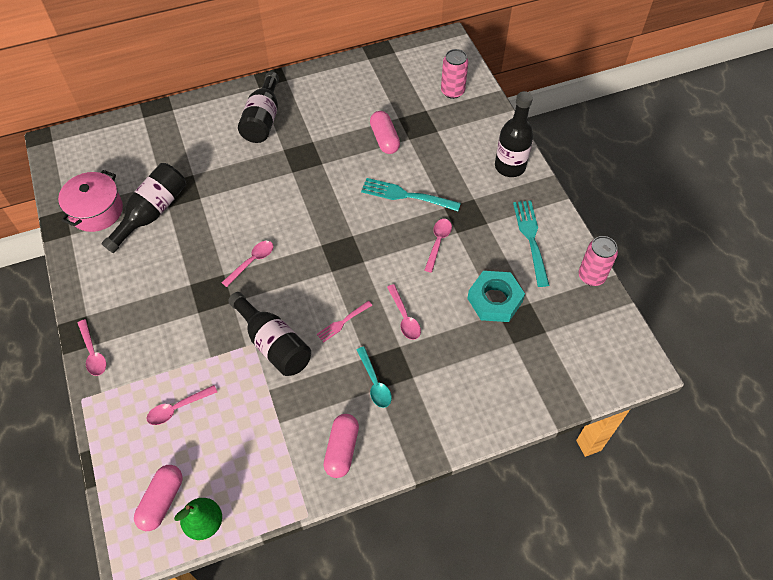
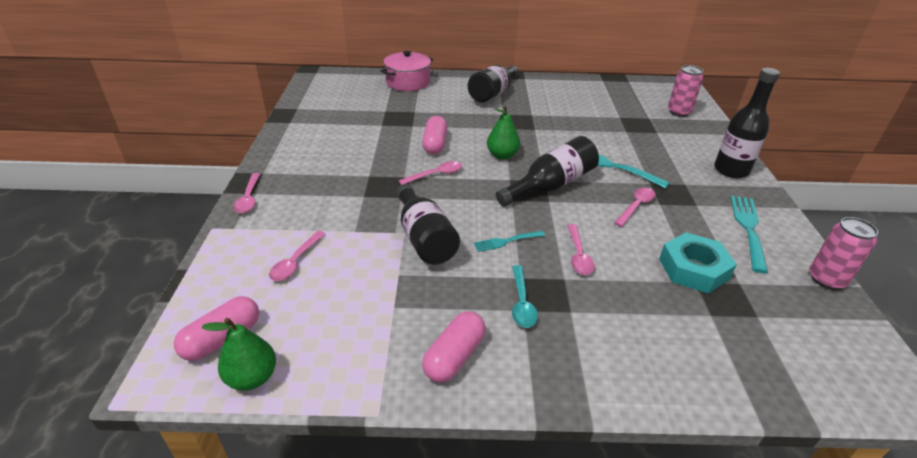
camera: 20 degrees right, 20 degrees down
pink pot [58,170,123,232] -> pink pot moved to [381,51,433,91]
black bottle [101,163,186,253] -> black bottle moved to [496,136,599,207]
pink spoon [147,385,217,425] -> pink spoon turned 60 degrees counterclockwise [269,231,325,281]
pink fork [317,301,372,343] -> turquoise fork [474,231,545,252]
pink capsule [370,111,400,154] -> pink capsule moved to [422,116,448,154]
none -> green pear [487,106,520,160]

